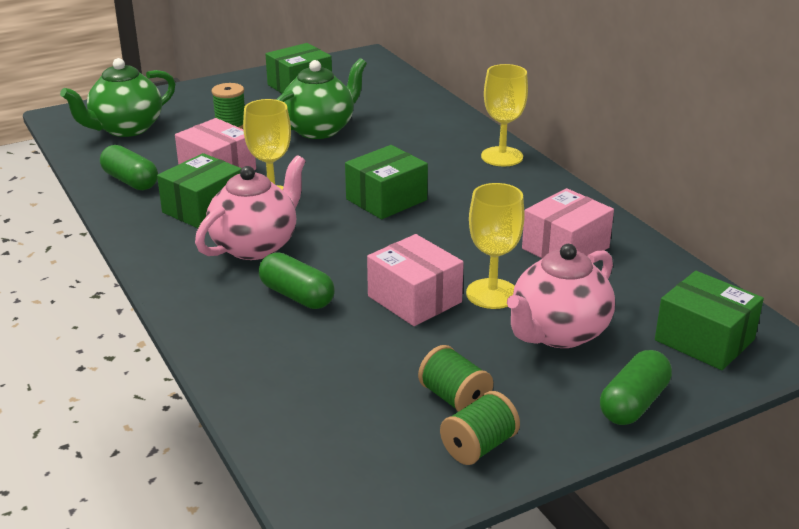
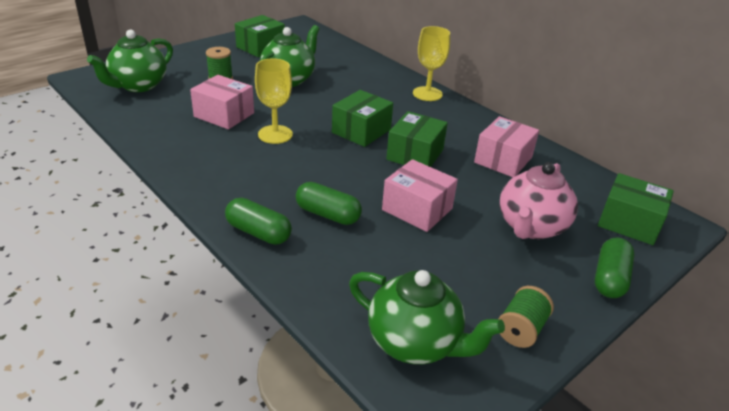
camera: 15 degrees left, 5 degrees up
green capsule [100,145,158,190] -> green capsule moved to [225,198,292,245]
green box [157,153,242,228] -> green box moved to [386,111,448,167]
pink teapot [195,155,306,260] -> none
green spool [418,345,493,412] -> none
yellow goblet [466,183,525,309] -> none
none -> green teapot [349,270,505,364]

